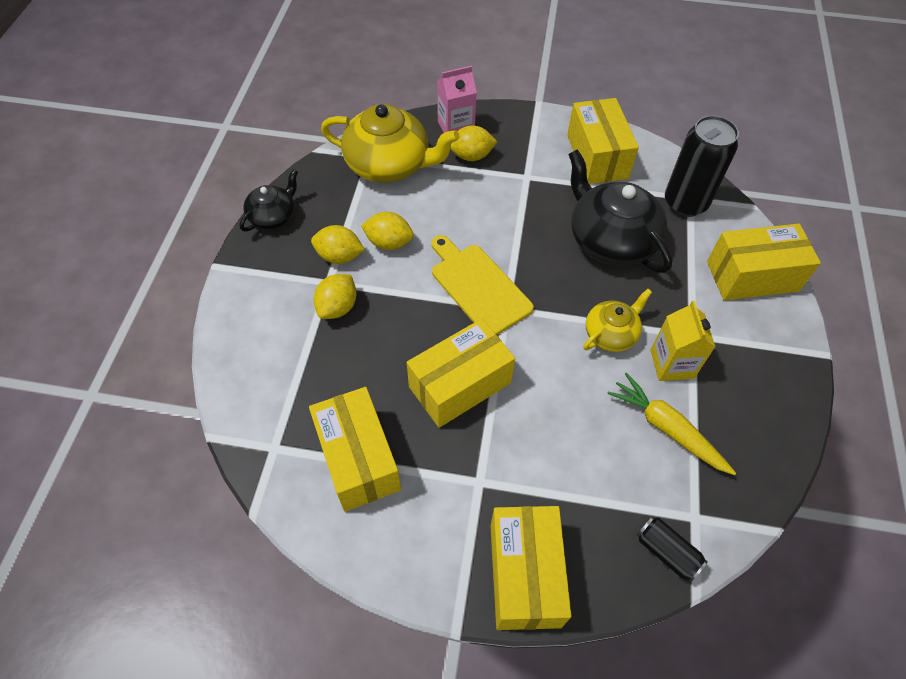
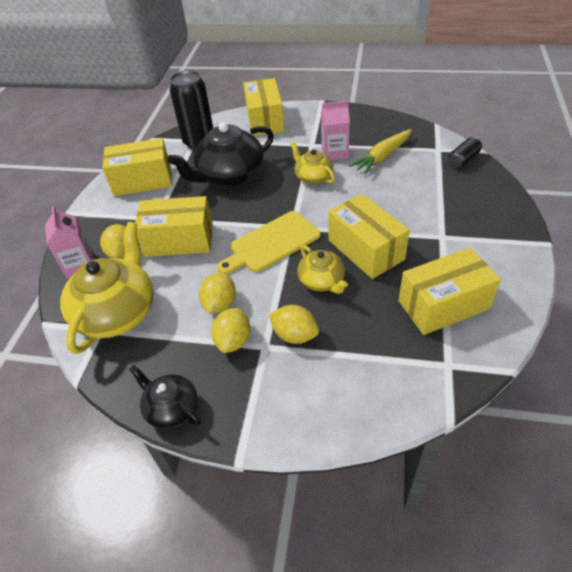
camera: 85 degrees left, 10 degrees down
yellow box [491,506,571,630] -> yellow box moved to [135,196,213,257]
yellow carton [650,301,715,381] -> pink carton [321,100,350,161]
none -> yellow teapot [297,245,348,294]

